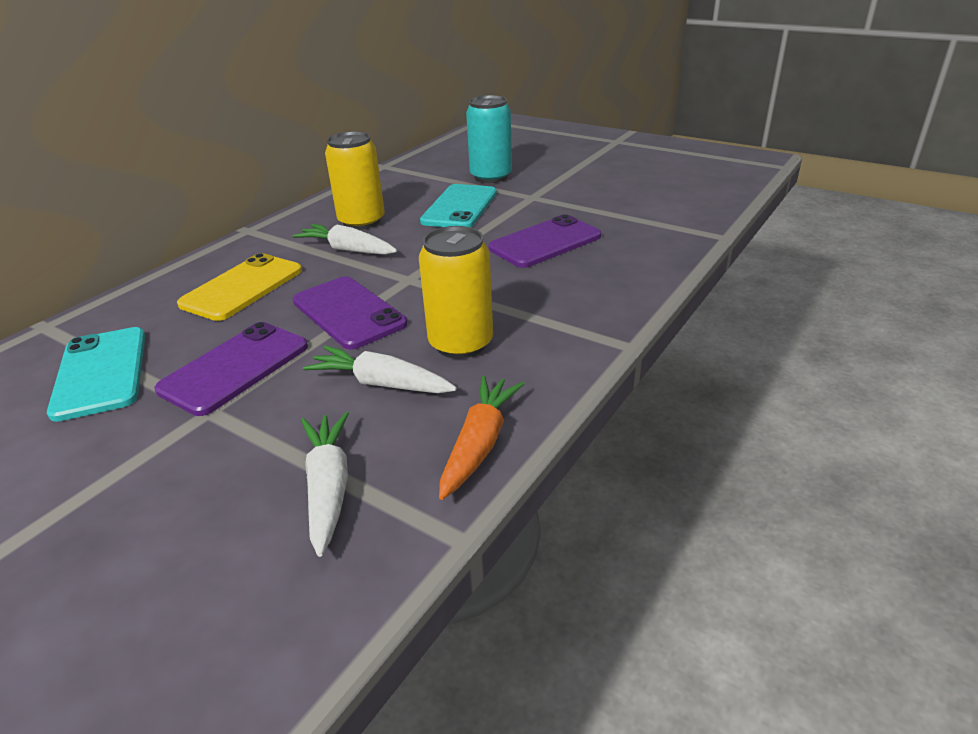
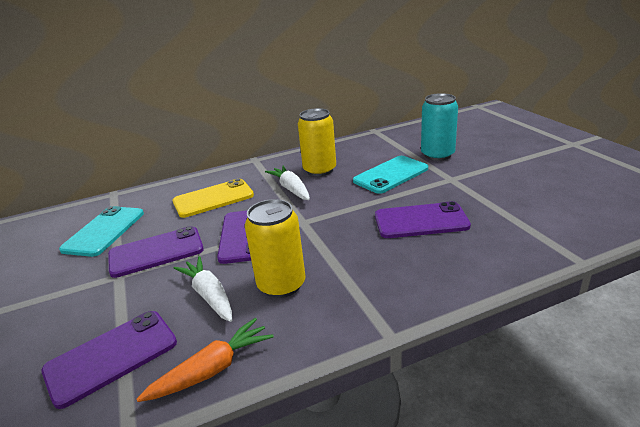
camera: 35 degrees right, 5 degrees down
white carrot [301,412,349,557] -> purple phone [41,311,177,409]

